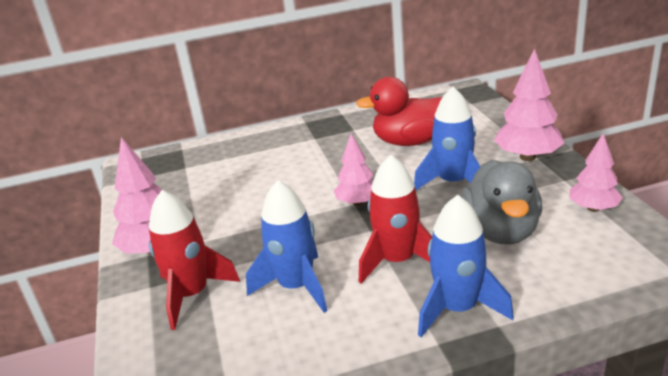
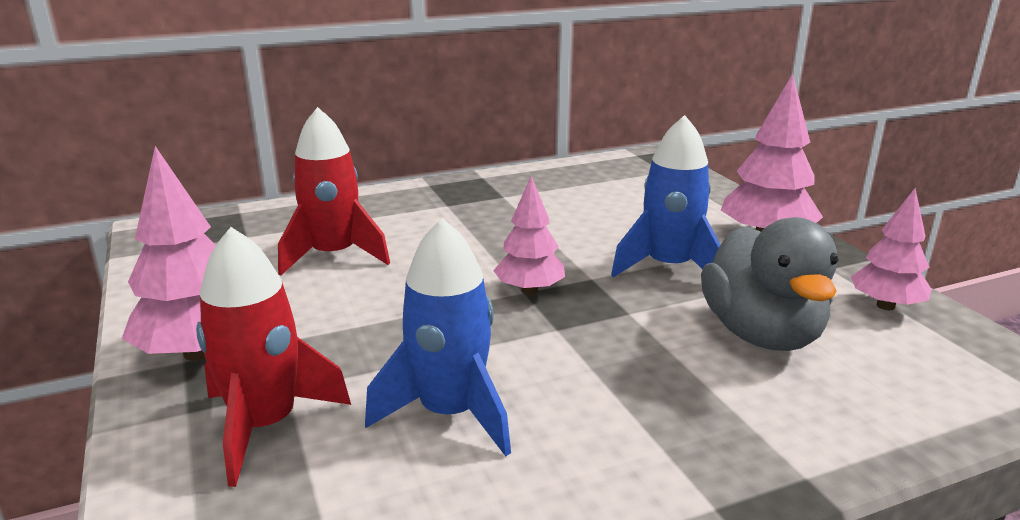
camera: 10 degrees left, 5 degrees down
red duck [356,77,442,146] -> none
red rocket [359,155,432,284] -> red rocket moved to [278,107,390,276]
blue rocket [418,195,514,337] -> none

